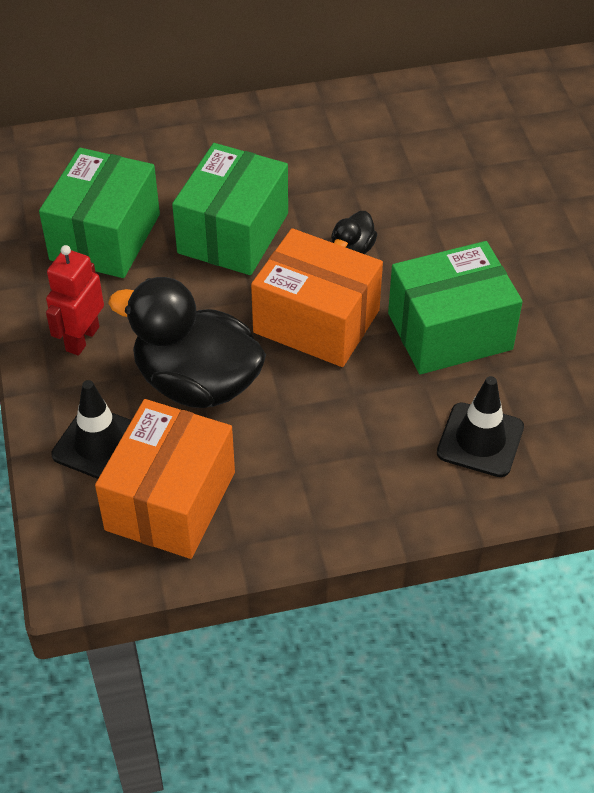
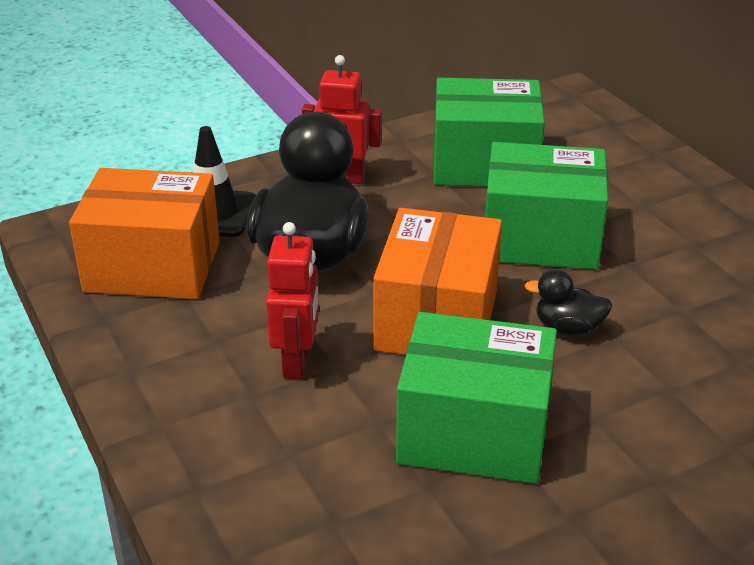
camera: 75 degrees right, 15 degrees down
green box [388,241,523,374] -> green box turned 45 degrees counterclockwise [396,312,557,484]
black traffic cone [437,376,524,477] -> none
none -> red robot [266,222,319,379]

